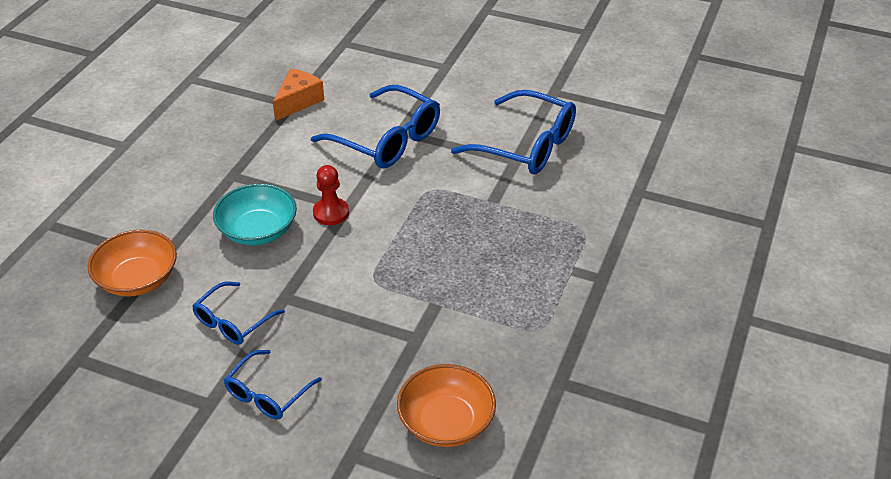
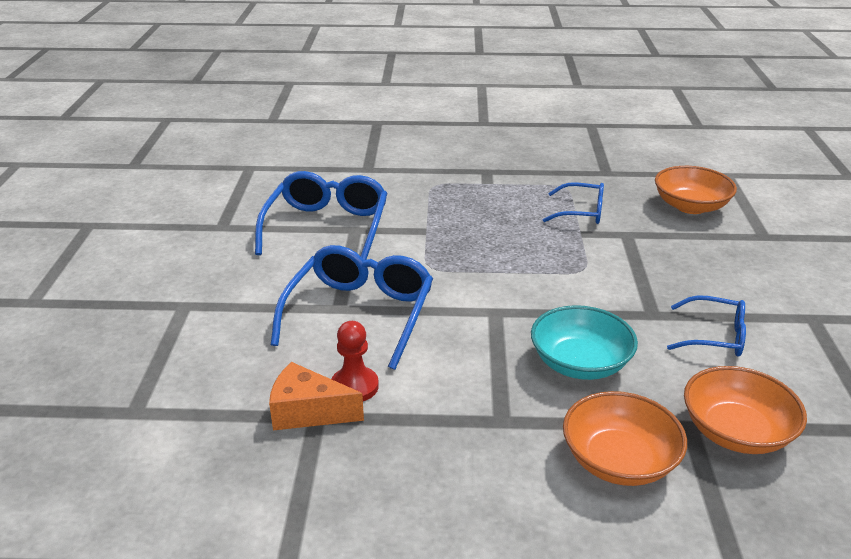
camera: 110 degrees left, 10 degrees down
blue glasses [224,350,322,420] -> blue glasses moved to [543,182,604,224]
red pawn [313,165,349,225] -> red pawn moved to [332,321,379,401]
none -> orange bowl [563,391,687,486]

